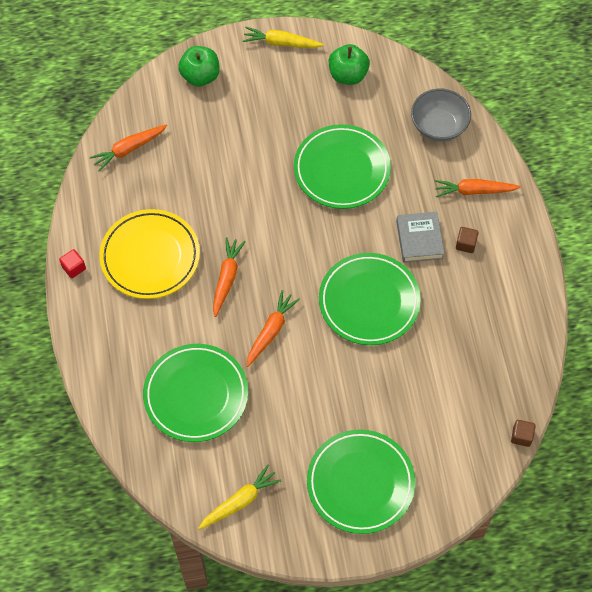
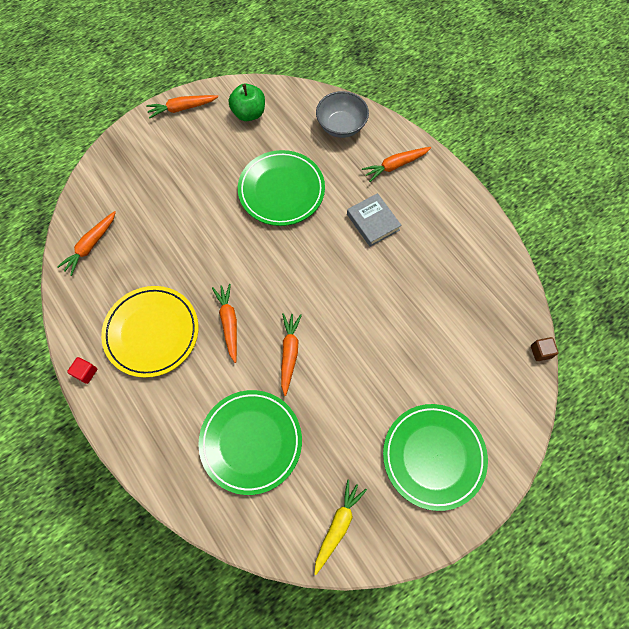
camera: 25 degrees left, 5 degrees up
green apple [178,46,220,87] -> none
yellow carrot [243,27,324,48] -> orange carrot [146,95,218,119]
green plate [319,253,421,345] -> none
brown cube [456,227,479,253] -> none

